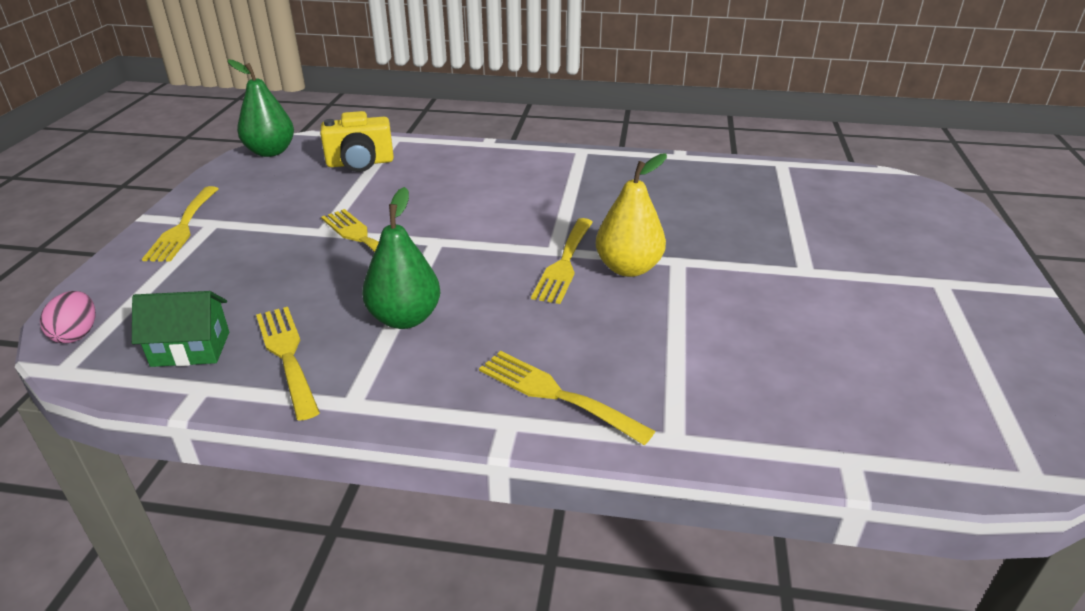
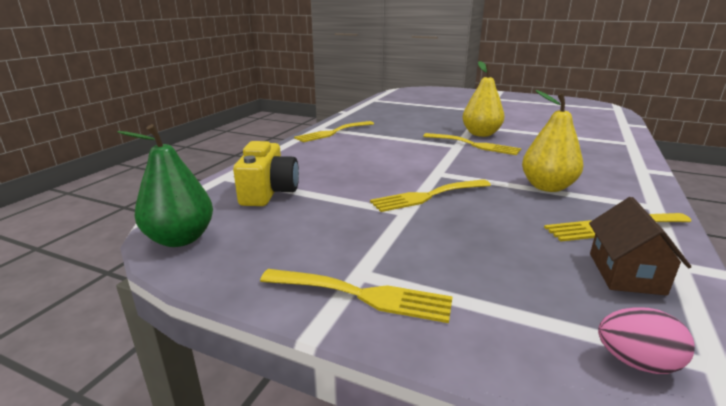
camera: 75 degrees left, 10 degrees down
green house [132,291,229,367] -> brown house [589,197,691,295]
green pear [362,187,441,329] -> yellow pear [522,90,583,192]
yellow fork [479,351,655,445] -> yellow fork moved to [294,121,374,142]

